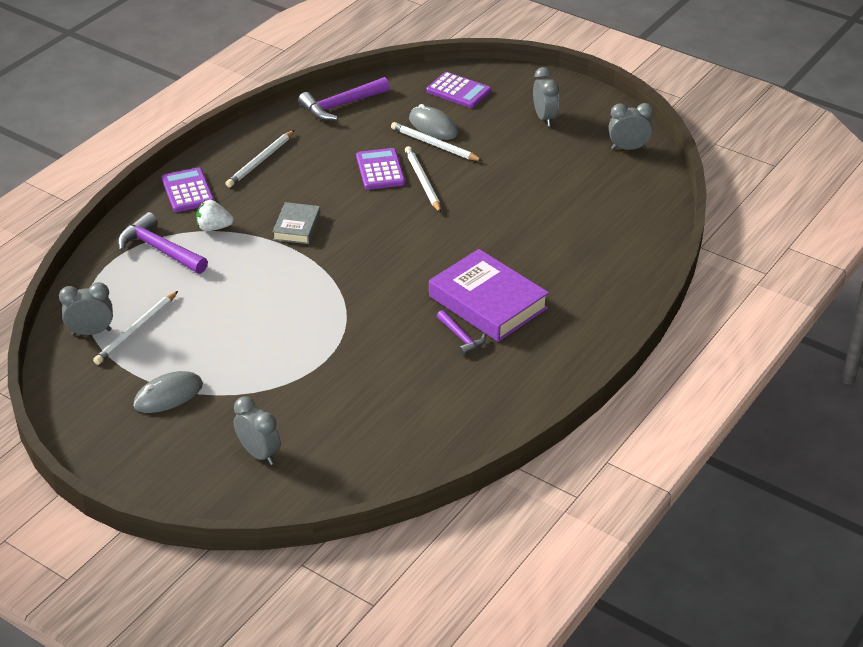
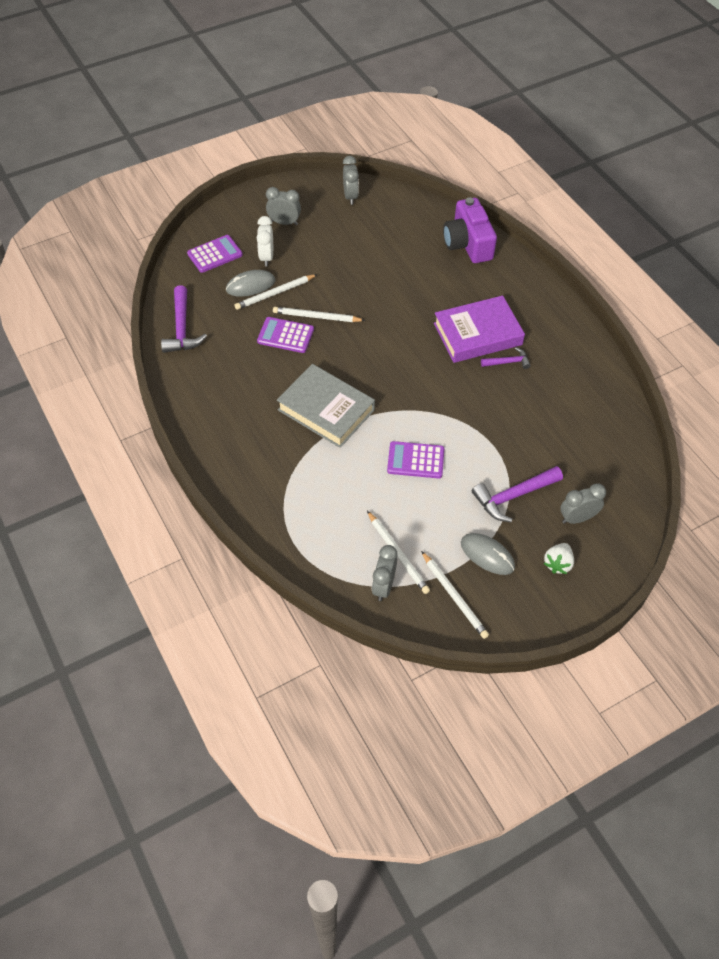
camera: 65 degrees left, 15 degrees up
purple hammer [118,212,208,274] -> purple hammer moved to [472,466,563,522]
grey mouse [133,371,203,413] -> grey mouse turned 45 degrees counterclockwise [461,533,515,575]
purple calculator [162,167,214,212] -> purple calculator moved to [387,441,444,478]
white strawberry [196,200,234,231] -> white strawberry moved to [544,543,574,574]
white pencil [225,130,294,187] -> white pencil moved to [421,551,489,639]
grey book [272,202,321,244] -> grey book [277,364,375,448], size x1.86
grey clock [608,103,654,150] -> grey clock turned 150 degrees clockwise [343,156,359,205]
none -> white clock [257,216,273,267]
none -> purple camera [443,197,497,263]

